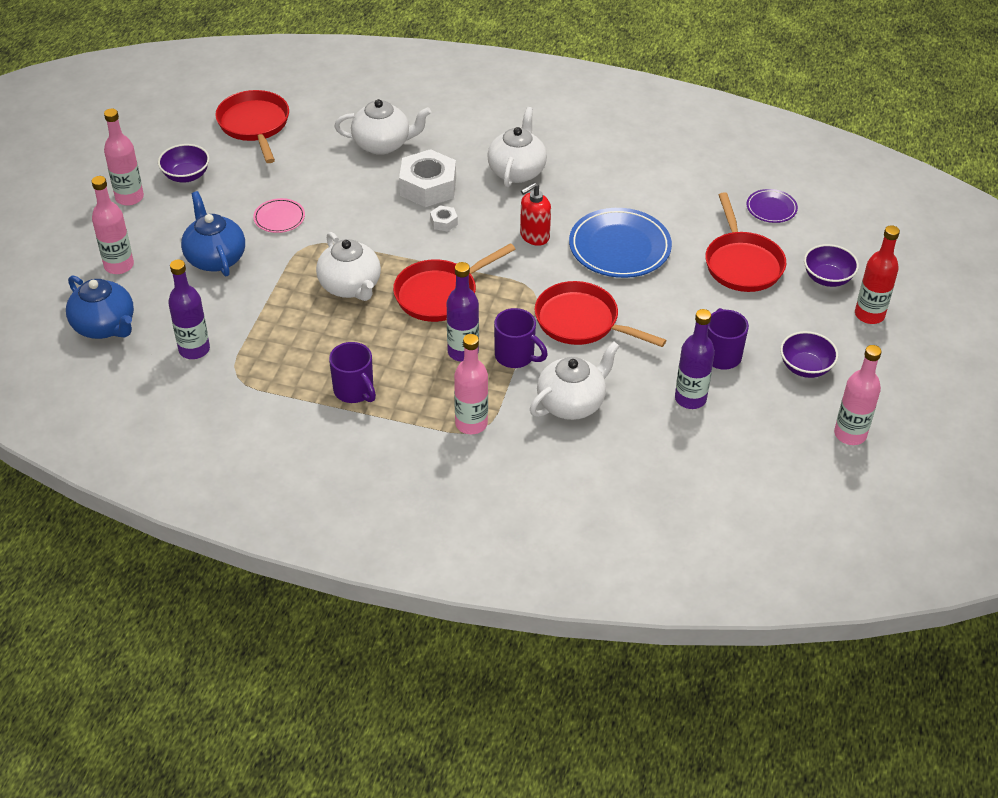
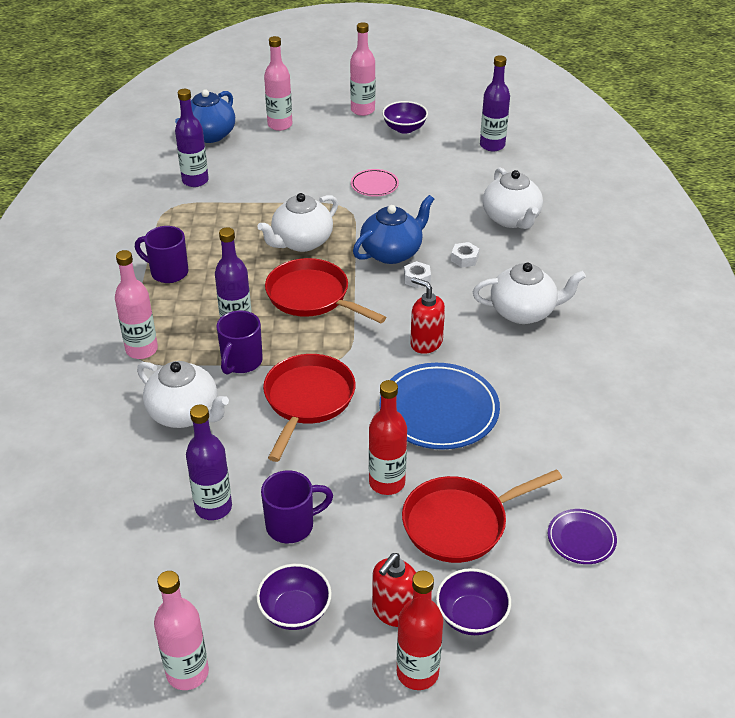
camera: 75 degrees right, 5 degrees down
blue teapot [181,191,245,276] -> blue teapot moved to [353,195,434,264]
red pan [215,90,289,163] -> purple bottle [480,55,510,151]
purple mug [329,342,376,403] -> purple mug turned 75 degrees clockwise [135,226,189,283]
white nut [399,149,456,207] -> white nut [451,242,479,267], size x0.45
none -> red bottle [369,380,407,495]
none -> red soap dispenser [372,553,416,627]

